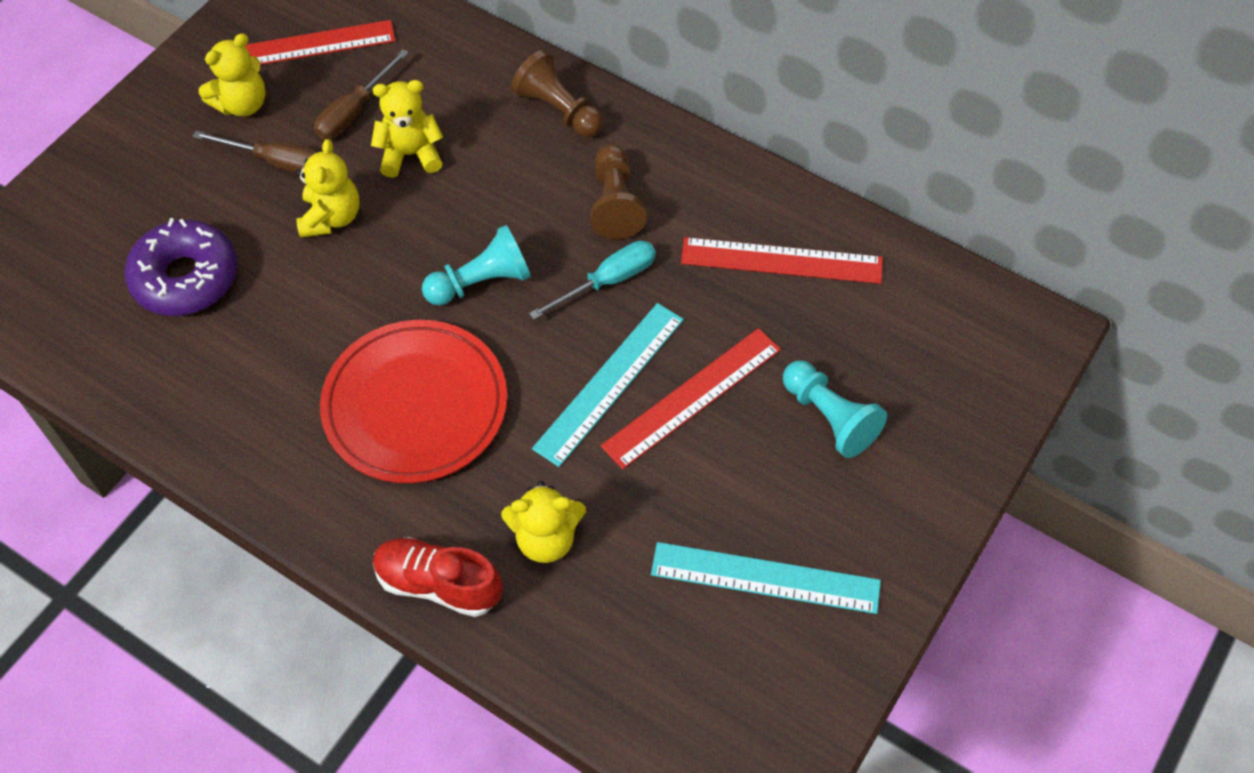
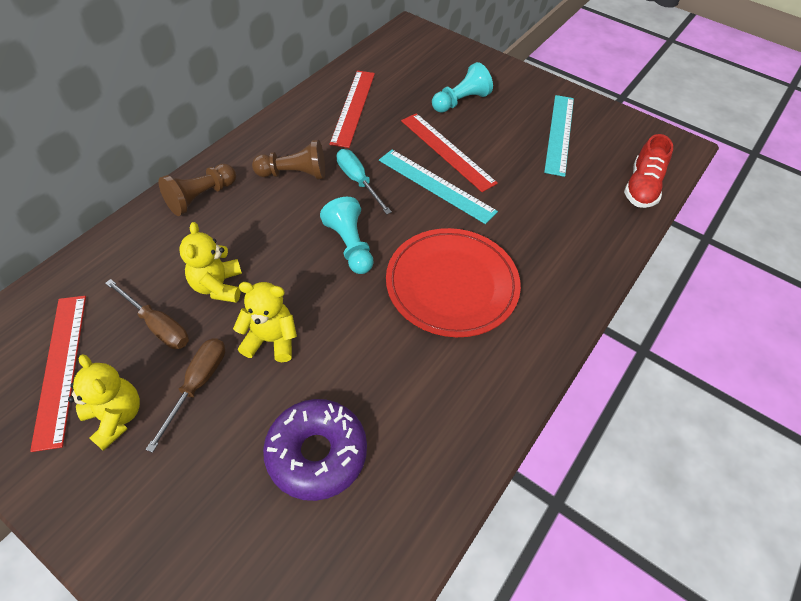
camera: 90 degrees left, 5 degrees down
red shoe [373,537,502,617] -> red shoe moved to [624,134,673,208]
yellow teddy bear [501,481,586,563] -> none

